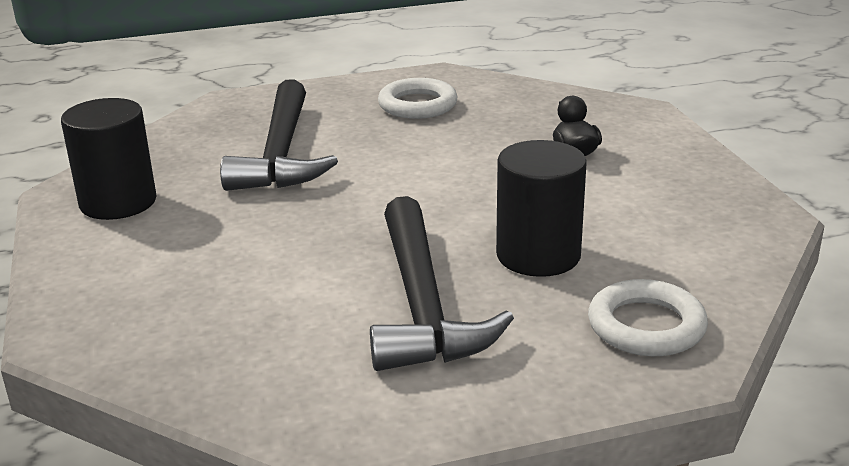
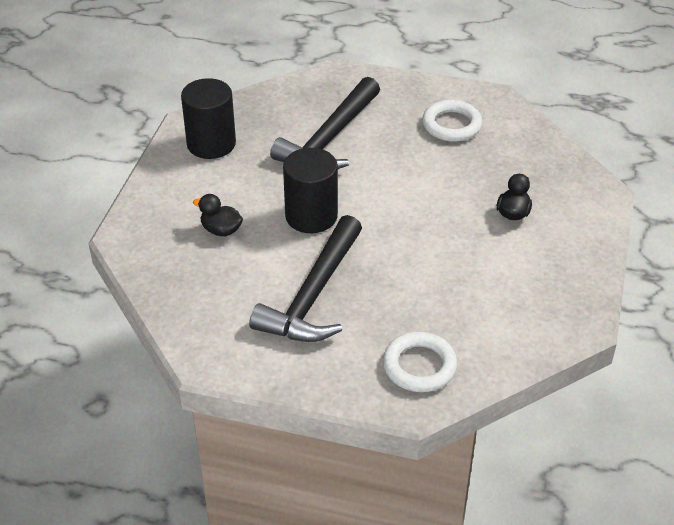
camera: 30 degrees right, 15 degrees up
black cylinder [496,140,587,277] -> black cylinder moved to [283,148,338,233]
none -> black duck [193,194,243,236]

